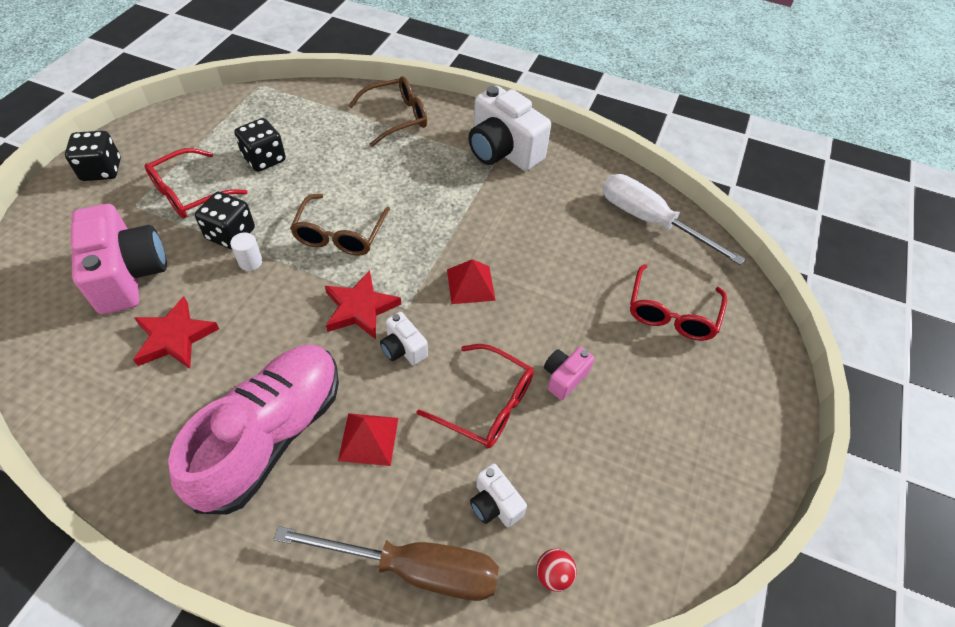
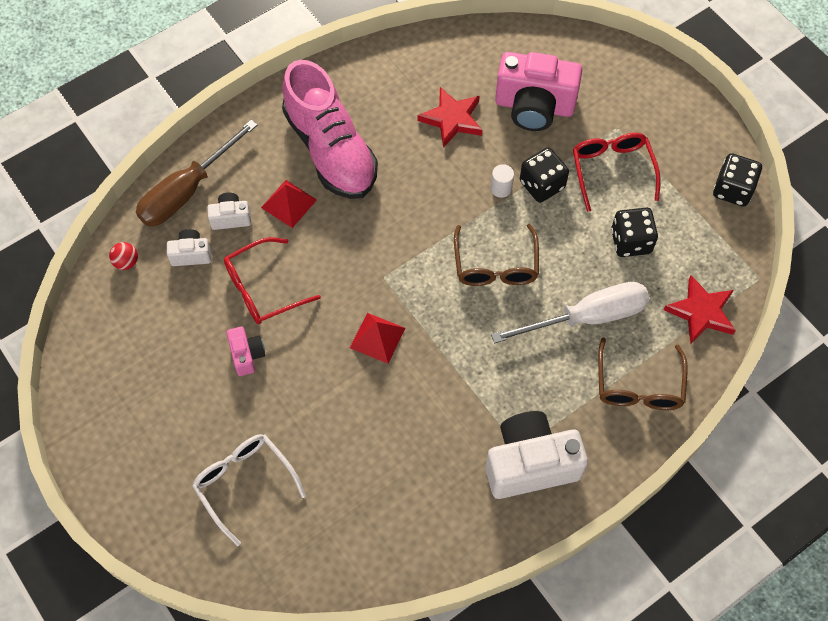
camera: 125 degrees right, 10 degrees up
black dice [65,131,121,181] -> black dice moved to [713,153,762,207]
brown glasses [290,194,390,256] -> brown glasses turned 135 degrees counterclockwise [454,224,539,286]
red star [325,270,401,339] -> red star moved to [664,275,736,344]
white camera [380,312,428,365] -> white camera moved to [207,193,251,230]
white screwdriver [602,174,745,265] -> white screwdriver moved to [491,282,649,343]
red glasses [630,264,727,341] -> white glasses [192,434,306,546]

